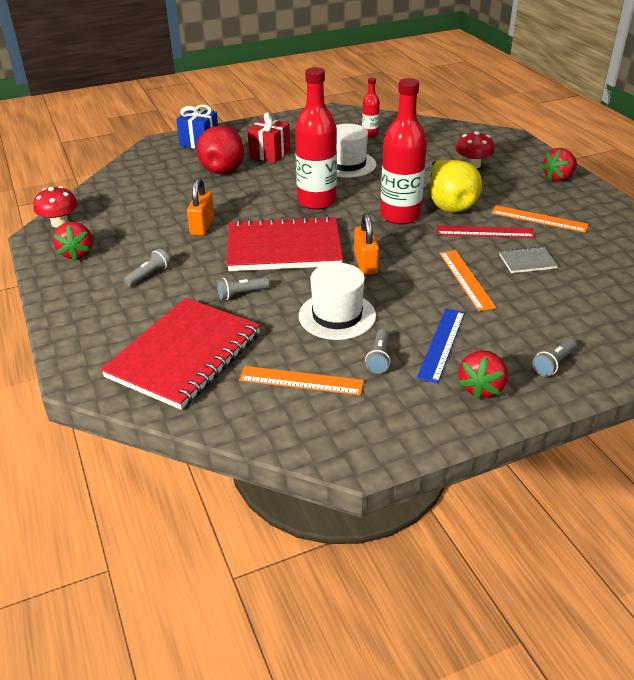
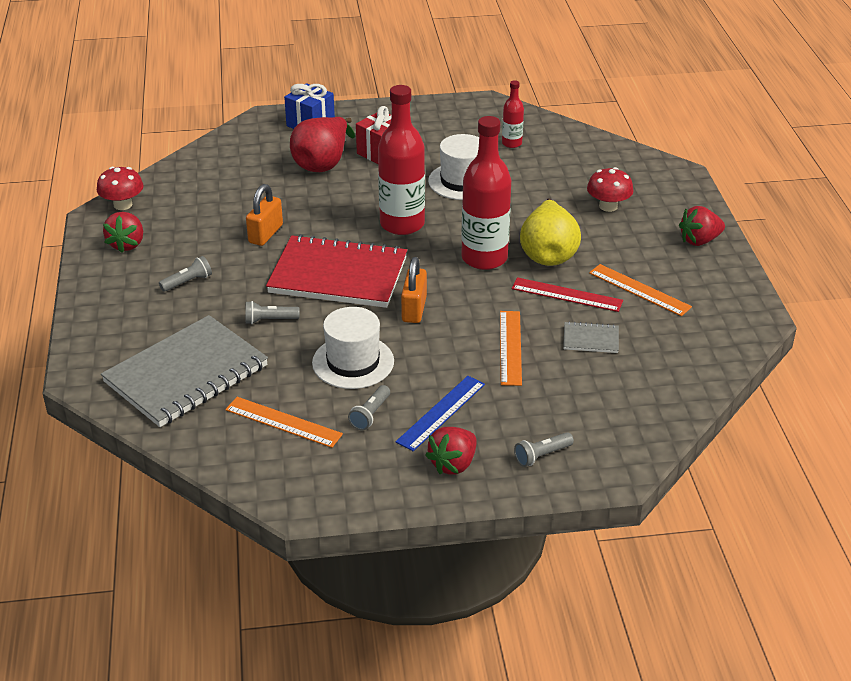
camera: 15 degrees right, 0 degrees up
red notebook [101,298,260,410] -> grey notebook [101,315,268,427]

